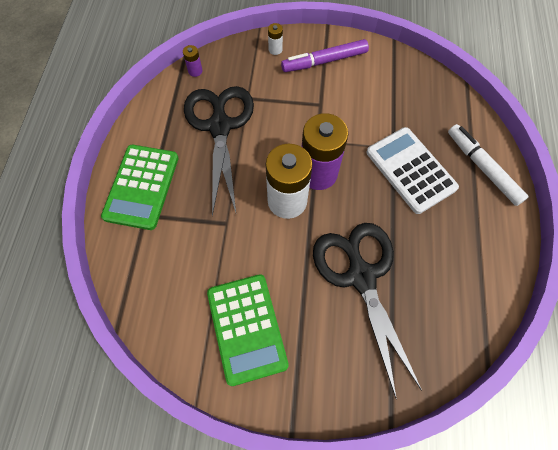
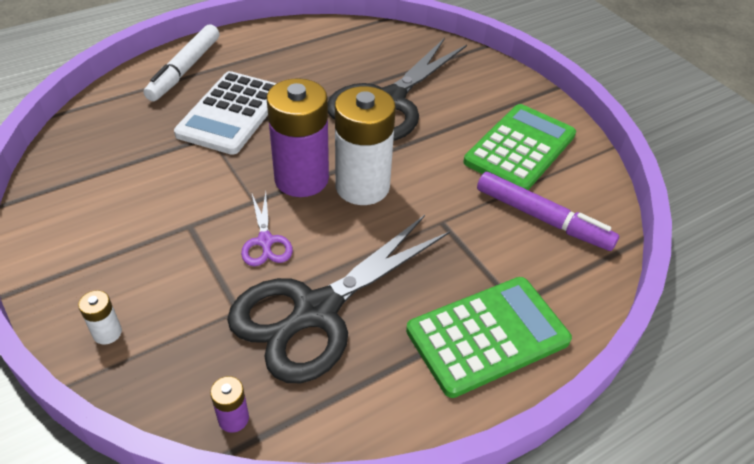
camera: 130 degrees left, 20 degrees down
purple marker [281,39,369,72] -> purple marker moved to [477,172,619,251]
none -> purple scissors [241,192,293,266]

